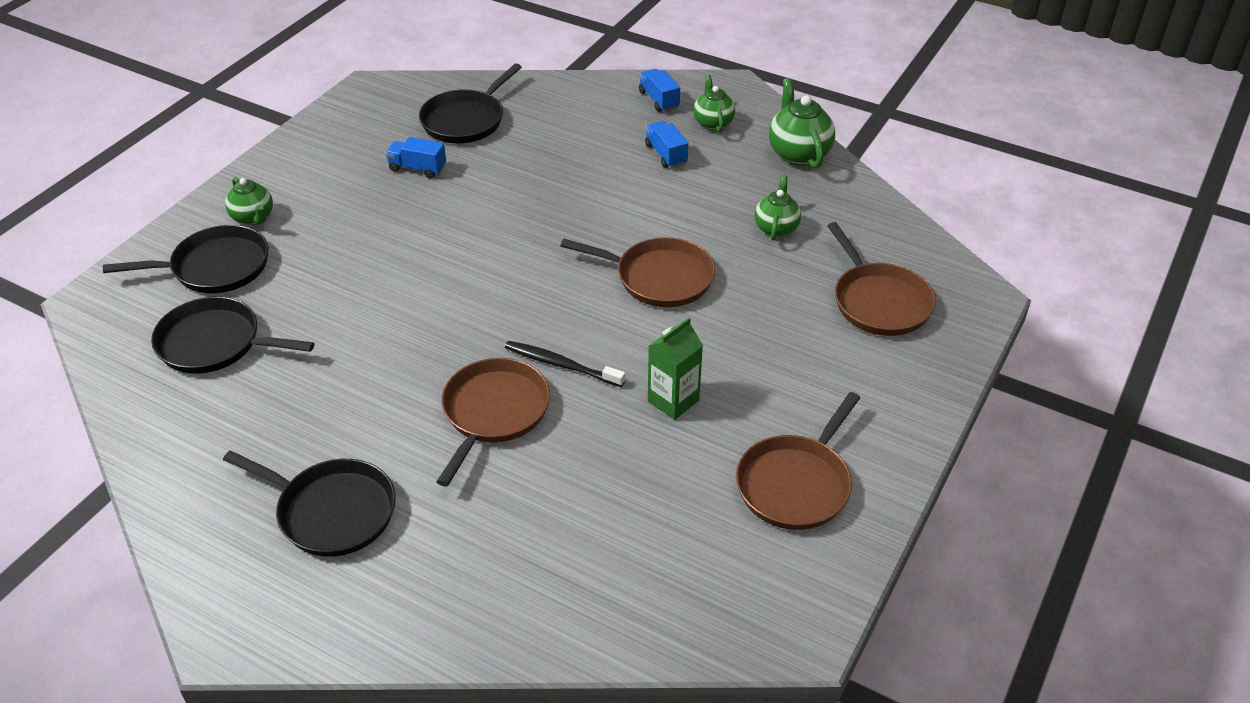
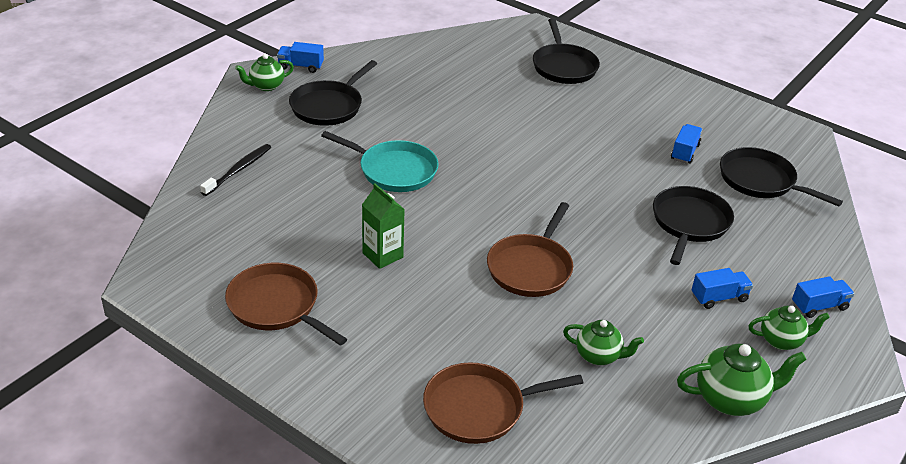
camera: 95 degrees right, 5 degrees down
black pan [151,297,314,374] -> black pan moved to [653,186,734,265]
green teapot [225,177,273,225] -> green teapot moved to [235,54,294,91]
brown pan [436,358,550,487] -> turquoise pan [321,131,439,192]
black toothbrush [505,341,625,387] -> black toothbrush moved to [200,144,271,196]
none -> blue truck [277,42,324,73]

